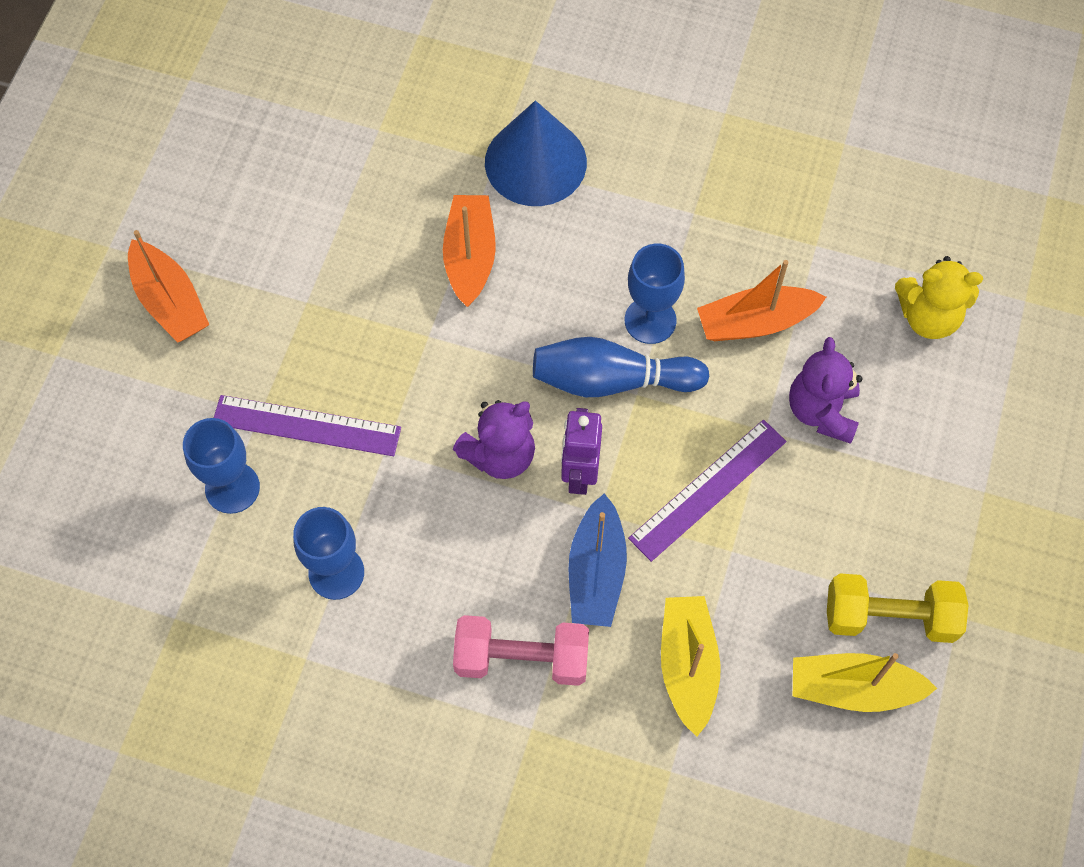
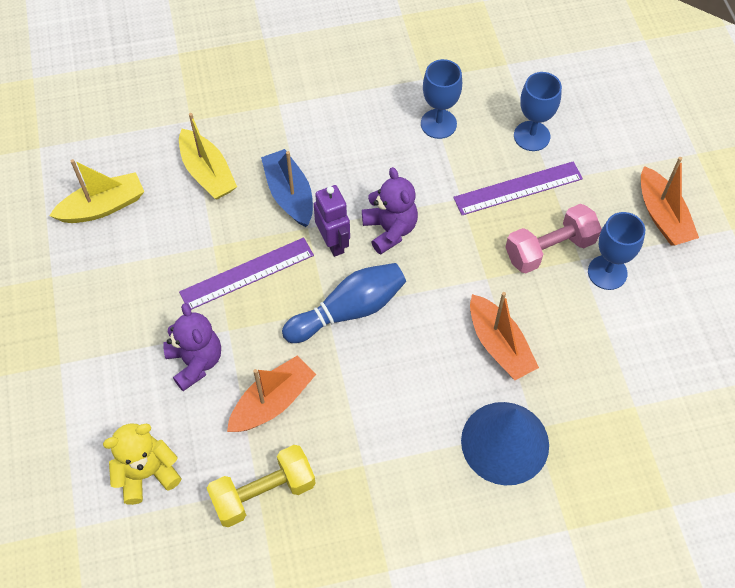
camera: 150 degrees right, 5 degrees down
orange boat [128,230,209,343] -> orange boat turned 135 degrees counterclockwise [641,157,699,245]
purple teddy bear [453,400,535,479] -> purple teddy bear turned 135 degrees clockwise [362,167,418,255]
pink dumbbell [453,615,589,686] -> pink dumbbell moved to [505,204,602,273]
blue goblet [625,244,685,344] -> blue goblet moved to [588,212,645,290]
purple ruler [628,420,787,562] -> purple ruler turned 45 degrees clockwise [179,237,314,310]
yellow dumbbell [827,574,968,643] -> yellow dumbbell moved to [207,445,316,527]

